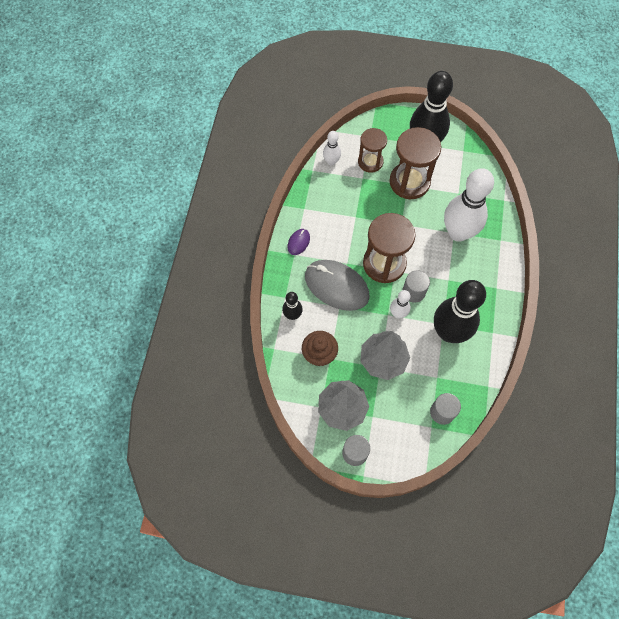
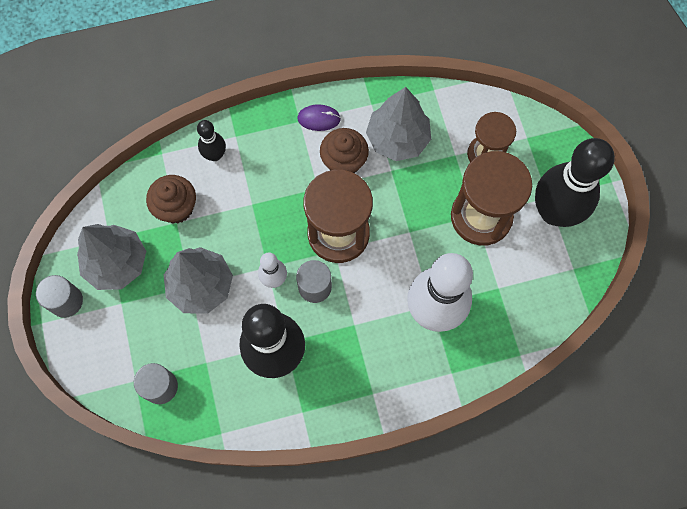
camera: 65 degrees right, 5 degrees up
grey mouse [305,260,370,311] -> none
white bowling pin [323,131,341,166] -> none
none -> brown cupcake [320,128,369,173]
none -> grey tree [366,87,431,161]

